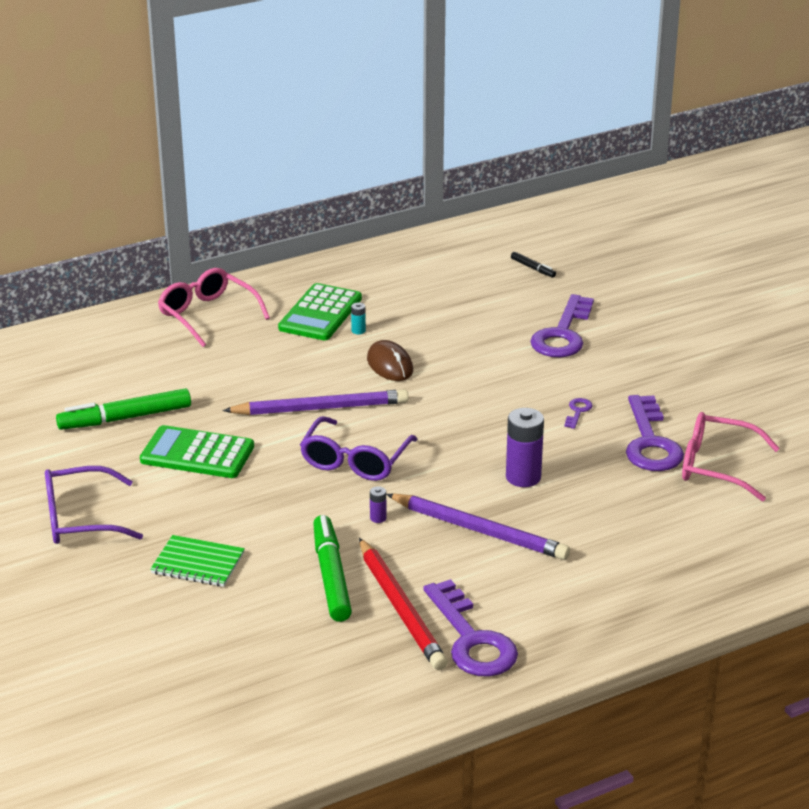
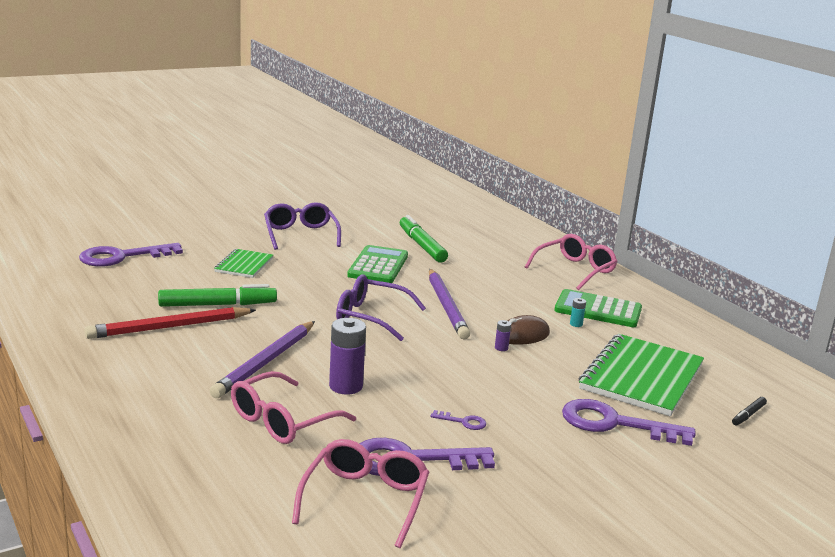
camera: 85 degrees right, 10 degrees down
purple battery [370,486,386,523] -> purple battery moved to [495,320,511,351]
purple key [423,579,518,677] -> purple key moved to [79,243,183,267]
none -> pink glasses [231,371,356,444]
none -> green notebook [579,334,704,416]

